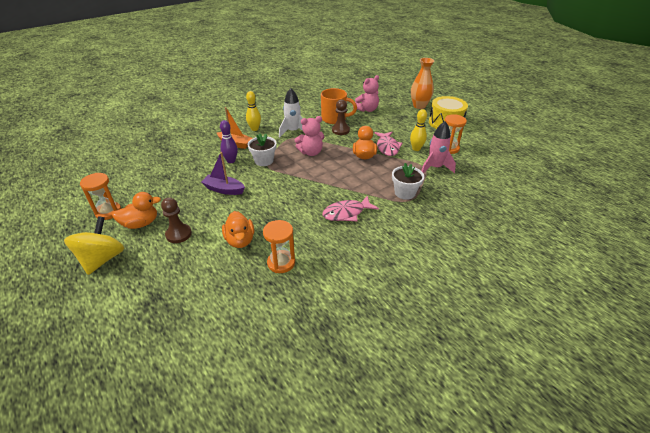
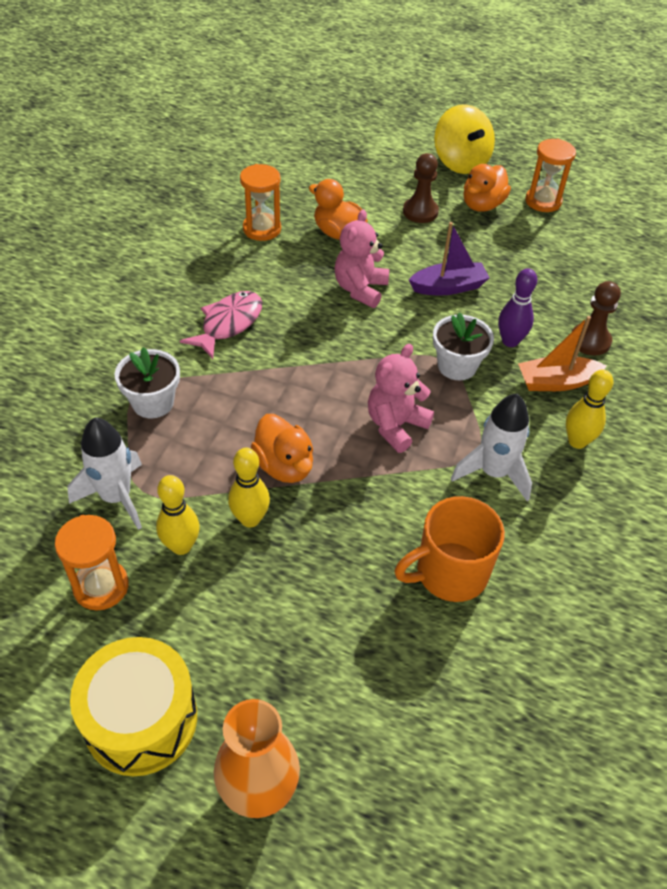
camera: 145 degrees right, 10 degrees up
brown pawn [332,99,350,135] -> brown pawn moved to [572,281,621,355]
pink teddy bear [353,75,379,112] -> pink teddy bear moved to [334,210,389,308]
pink fish [374,132,403,156] -> yellow bowling pin [228,448,270,527]
pink rocket [422,121,456,173] -> white rocket [67,417,142,530]

